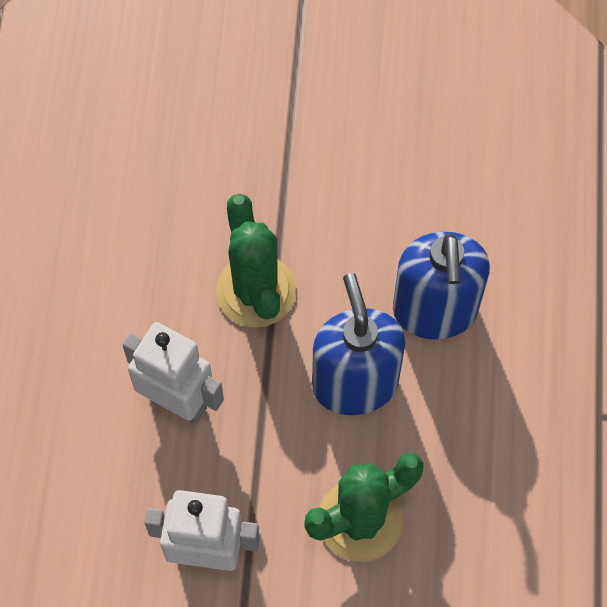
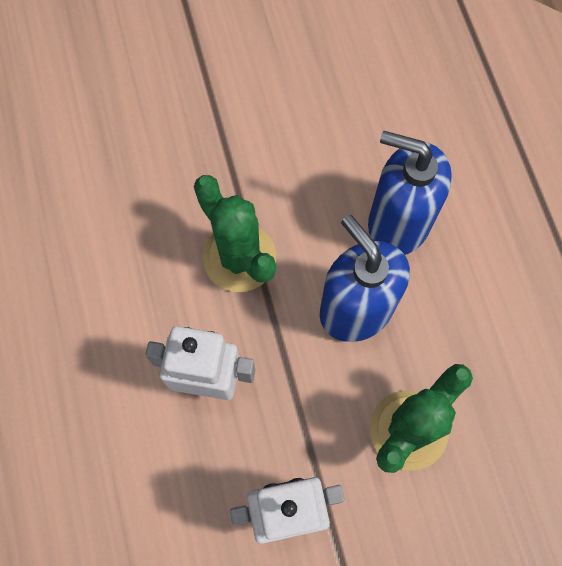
camera: 20 degrees left, 5 degrees up
blue soap dispenser [393,232,490,339] -> blue soap dispenser turned 135 degrees clockwise [368,131,452,255]

